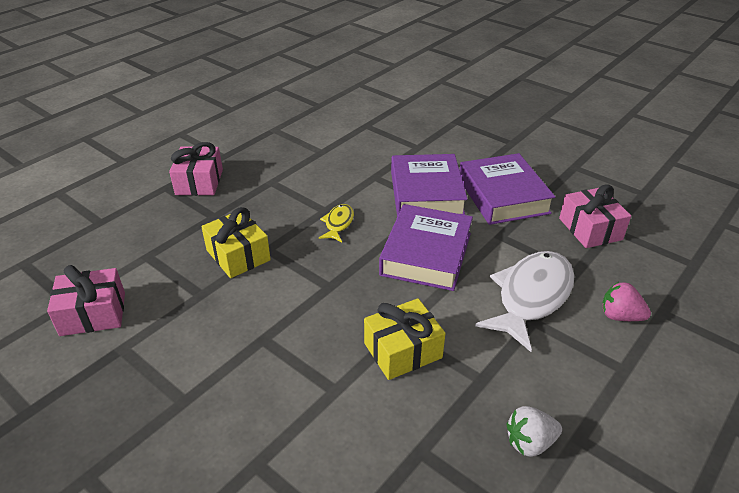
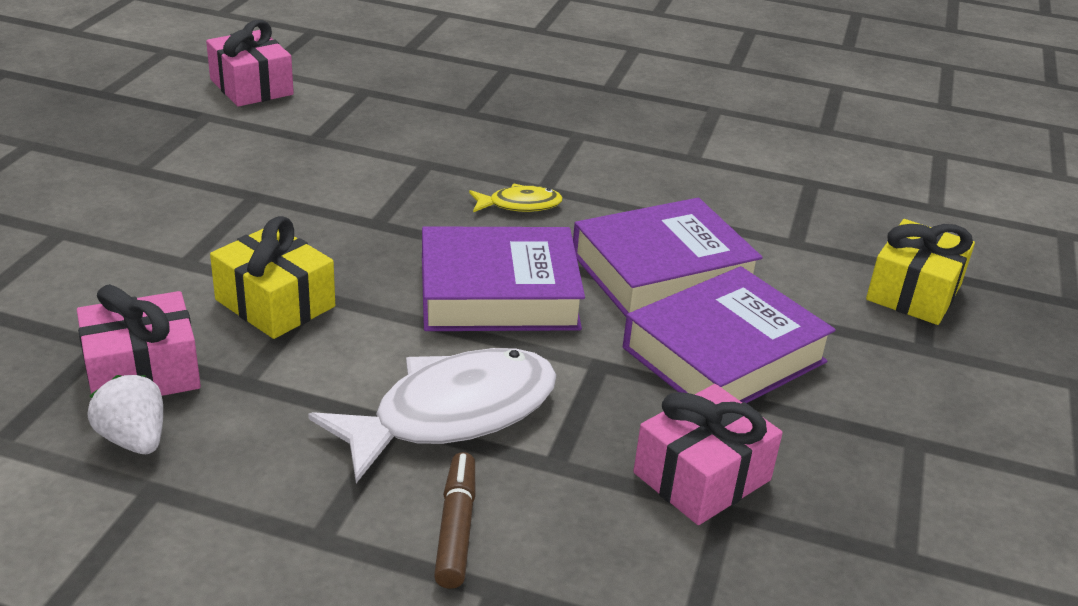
camera: 65 degrees right, 5 degrees down
pink gift [169,142,223,196] -> pink gift moved to [77,284,201,396]
yellow gift [201,207,271,278] -> yellow gift moved to [866,219,975,325]
white fish [475,251,574,352] -> white fish turned 45 degrees counterclockwise [308,348,557,483]
pink strawberry [602,282,651,321] -> brown marker [434,452,475,589]

